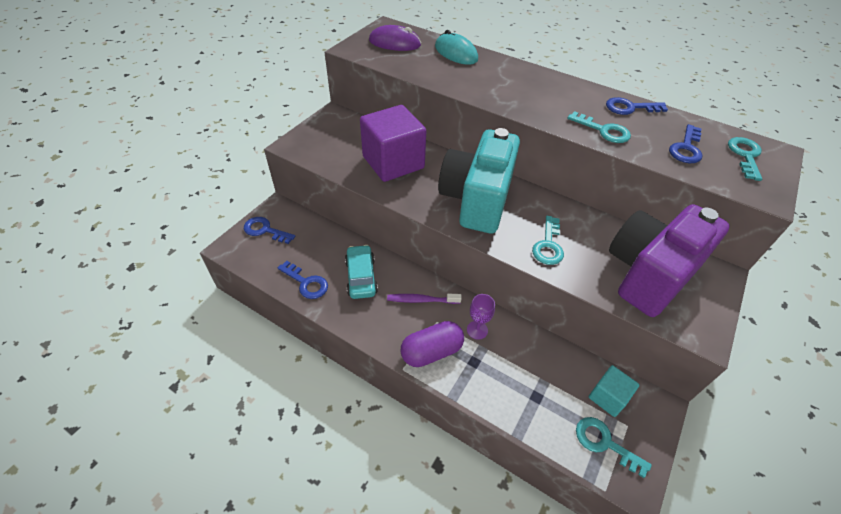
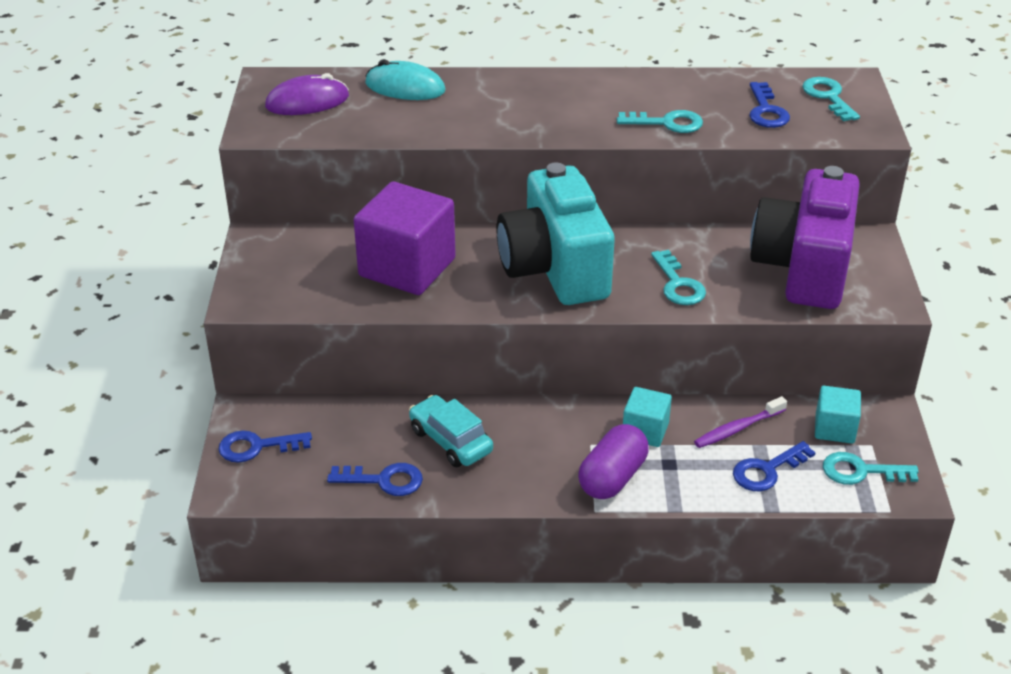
camera: 30 degrees left, 10 degrees down
purple toothbrush [387,294,462,304] -> purple toothbrush moved to [694,396,787,448]
purple goblet [467,294,495,340] -> turquoise cube [623,387,672,447]
blue key [606,97,668,115] -> blue key moved to [733,441,816,492]

